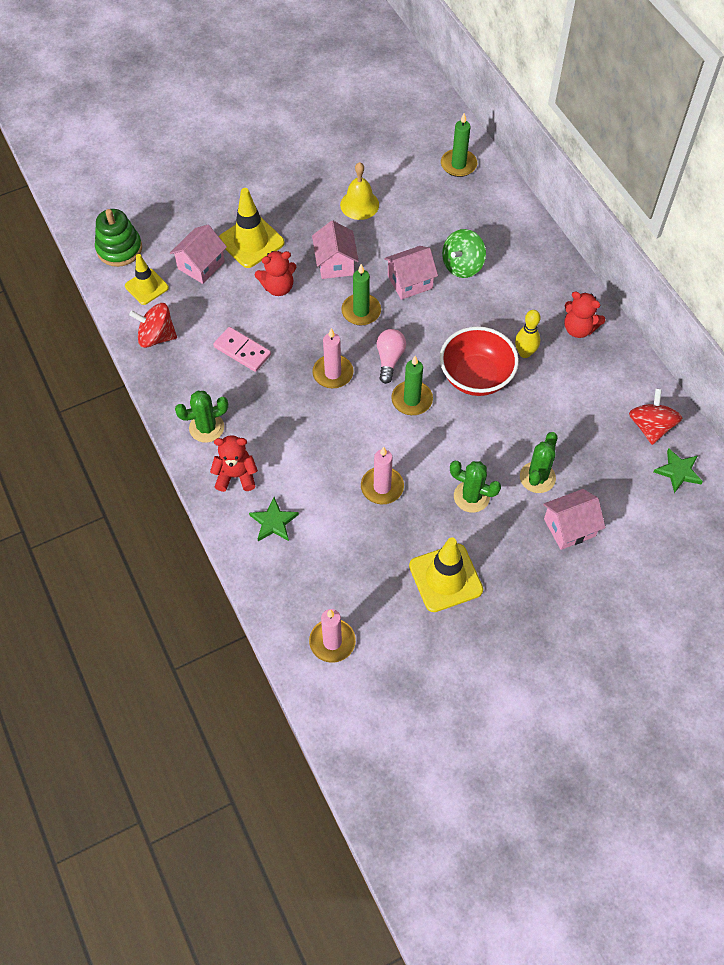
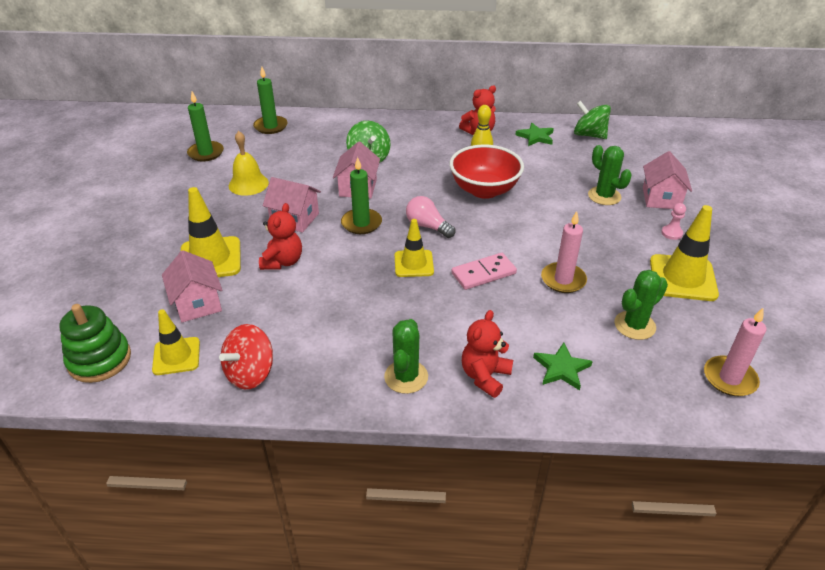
camera: 60 degrees left, 20 degrees down
pink domino [213,327,271,372] -> pink domino moved to [451,253,517,290]
pink candle [312,328,354,388] -> yellow traffic cone [395,219,434,277]
green candle [391,356,433,415] -> green candle moved to [187,92,224,161]
green cactus [450,460,501,513] -> green cactus moved to [614,270,668,340]
red spinning top [629,388,682,445] -> green spinning top [574,101,611,139]
green star [654,448,703,493] -> green star moved to [515,123,554,146]
none -> pink pawn [661,203,686,240]

